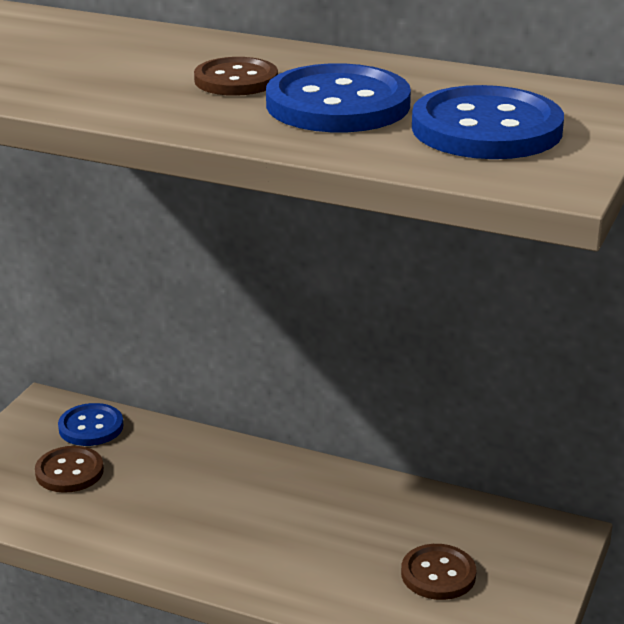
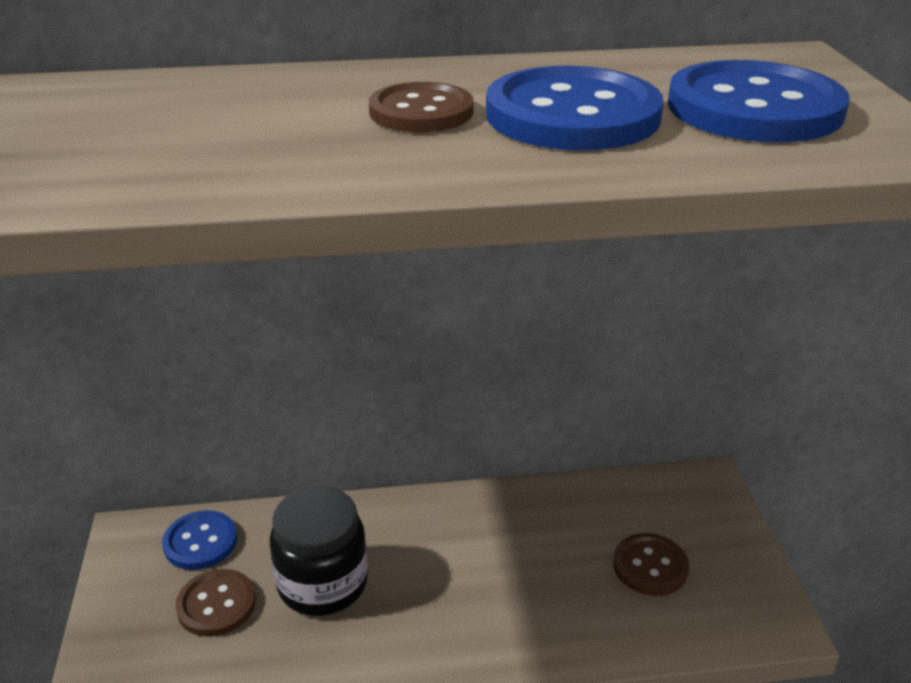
camera: 30 degrees left, 5 degrees up
none -> black jar [270,486,368,616]

